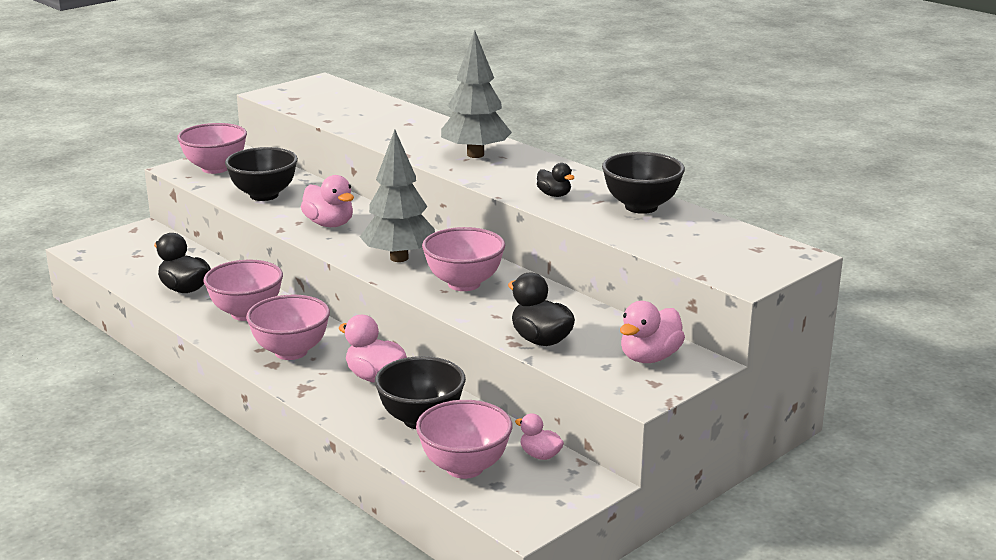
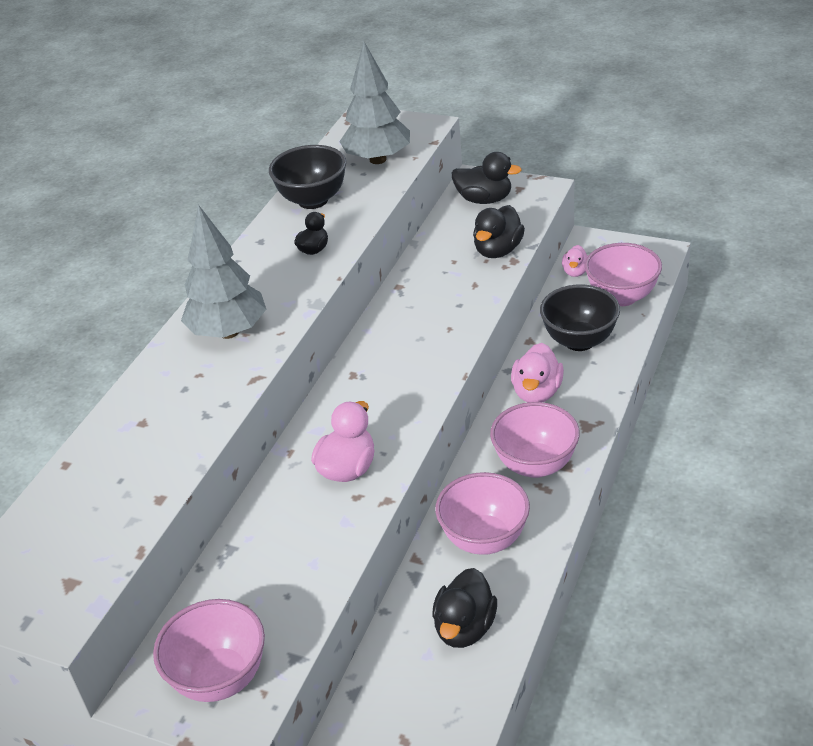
camera: 110 degrees left, 15 degrees up
black bowl [225,147,298,201] -> none
grey tree [360,130,435,262] -> grey tree moved to [340,42,410,164]
pink bowl [422,227,505,291] -> none
pink duck [620,301,685,363] -> black duck [452,152,522,204]

